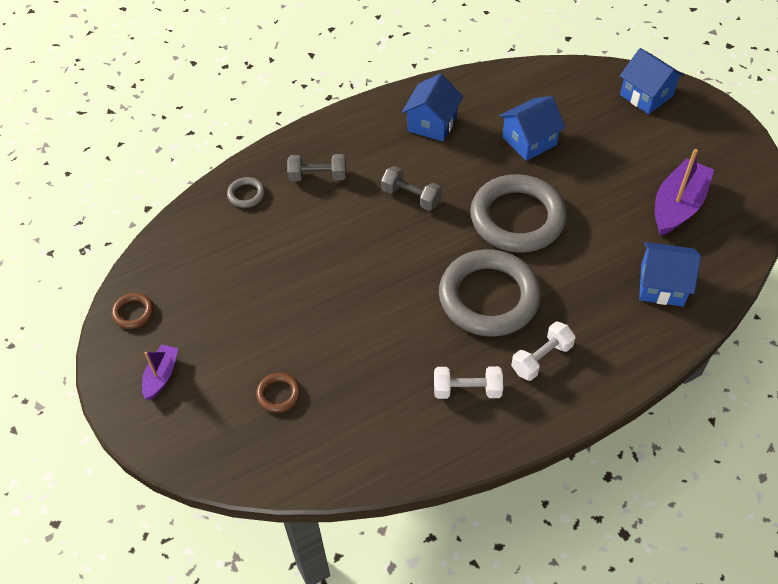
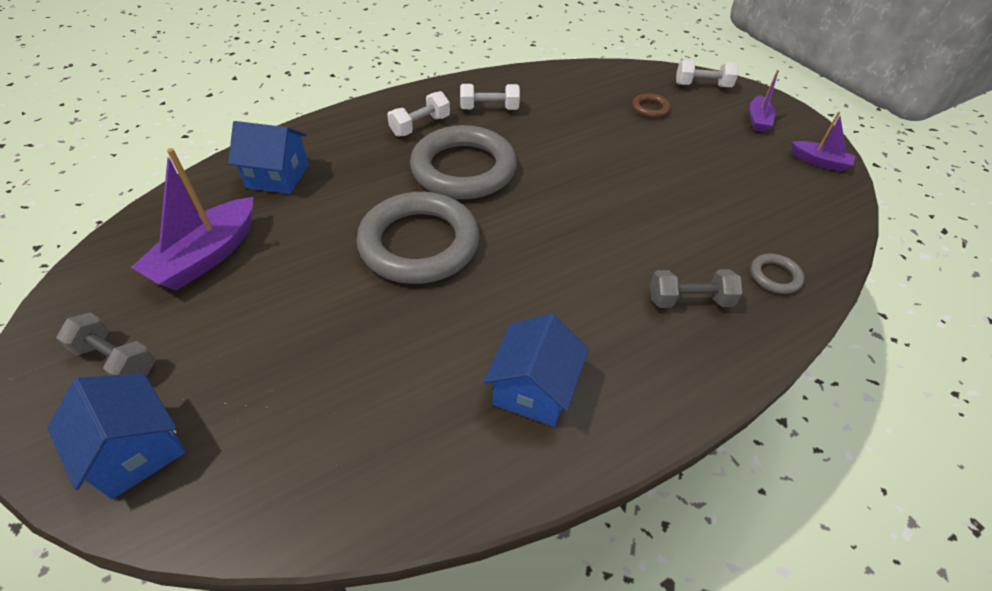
camera: 175 degrees right, 5 degrees down
brown ring [112,293,154,329] -> purple boat [792,112,856,171]
grey dumbbell [381,166,442,211] -> grey dumbbell moved to [56,312,155,377]
blue house [499,96,565,161] -> none
none -> white dumbbell [676,60,738,87]

